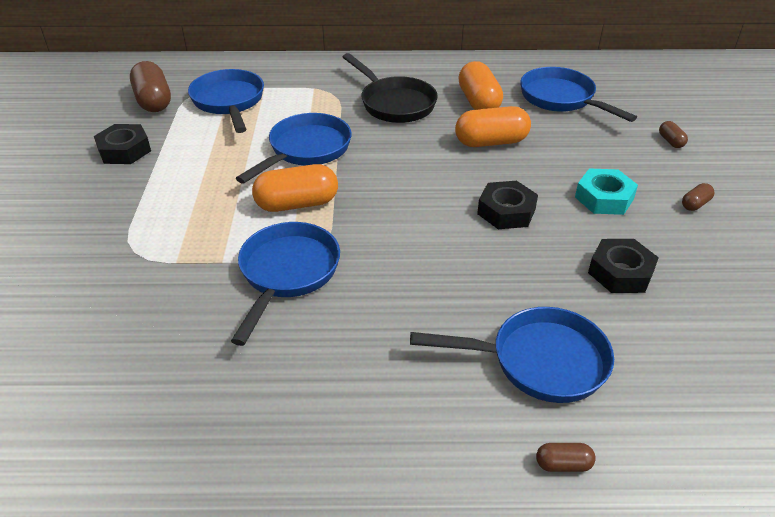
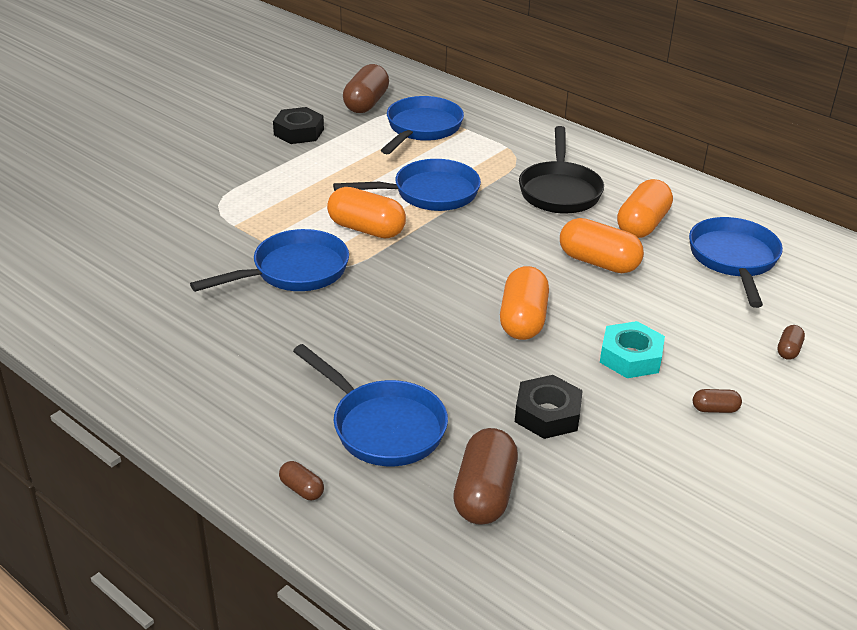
camera: 40 degrees right, 5 degrees down
black nut [477,181,538,229] -> orange capsule [500,266,549,340]
none -> brown capsule [453,428,518,525]

